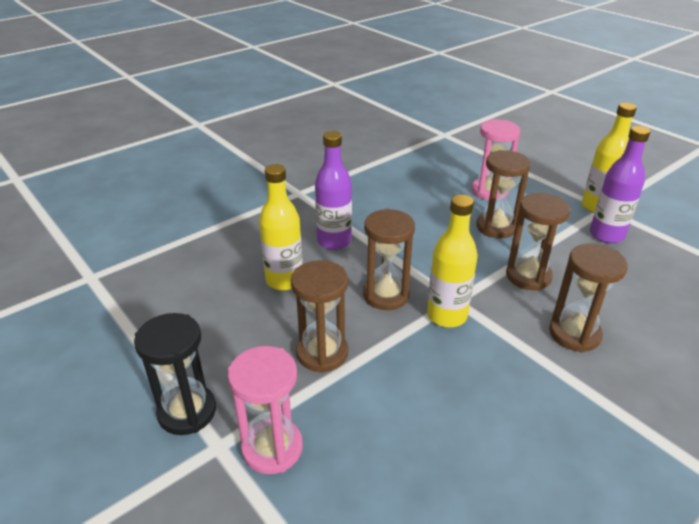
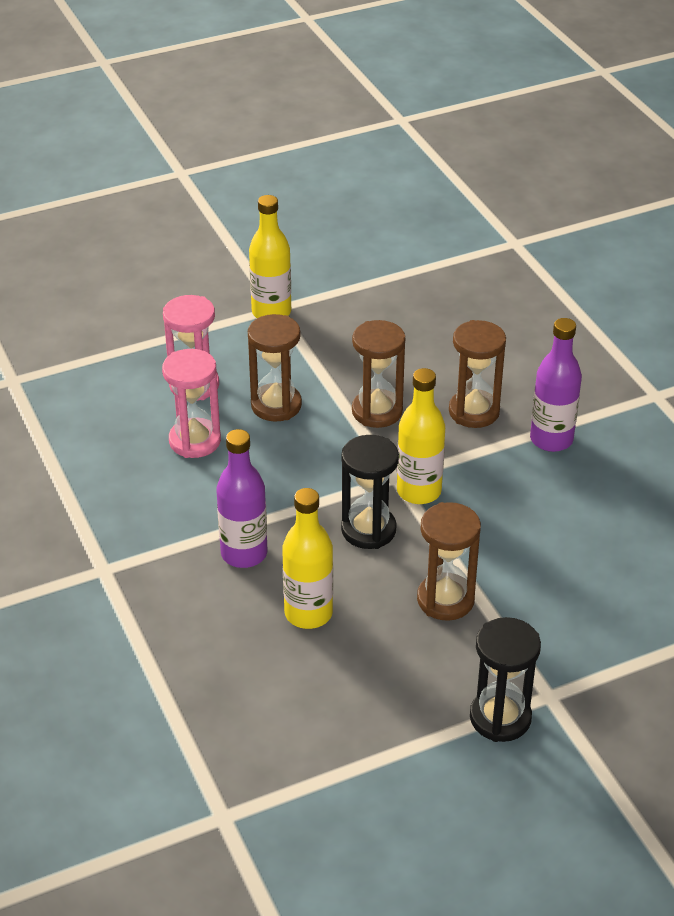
camera: 75 degrees left, 5 degrees up
pink hourglass [228,346,303,474] -> pink hourglass moved to [162,349,221,458]
brown hourglass [363,209,415,310] -> black hourglass [341,435,399,549]
purple bottle [590,126,650,243] -> purple bottle moved to [530,318,582,452]

